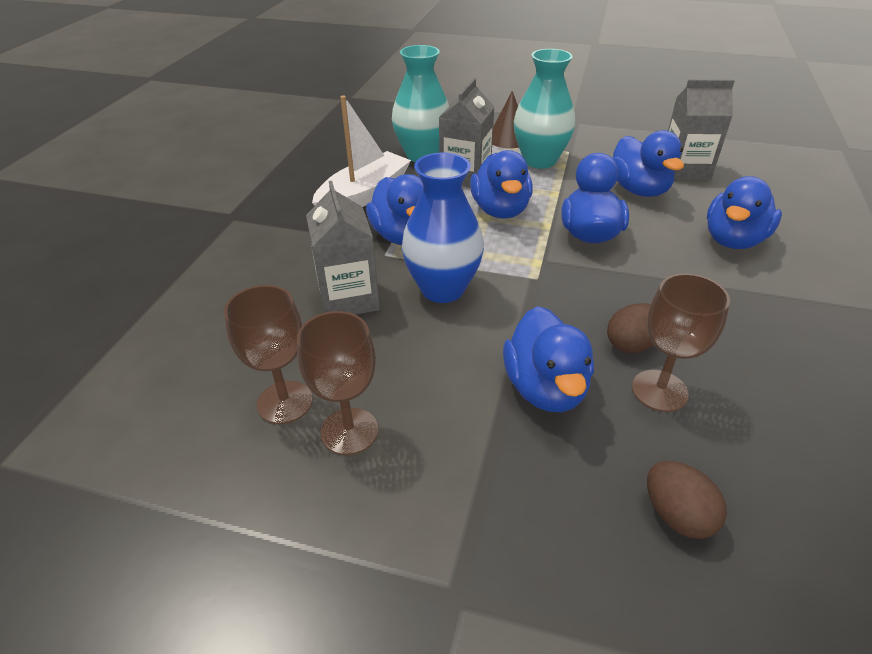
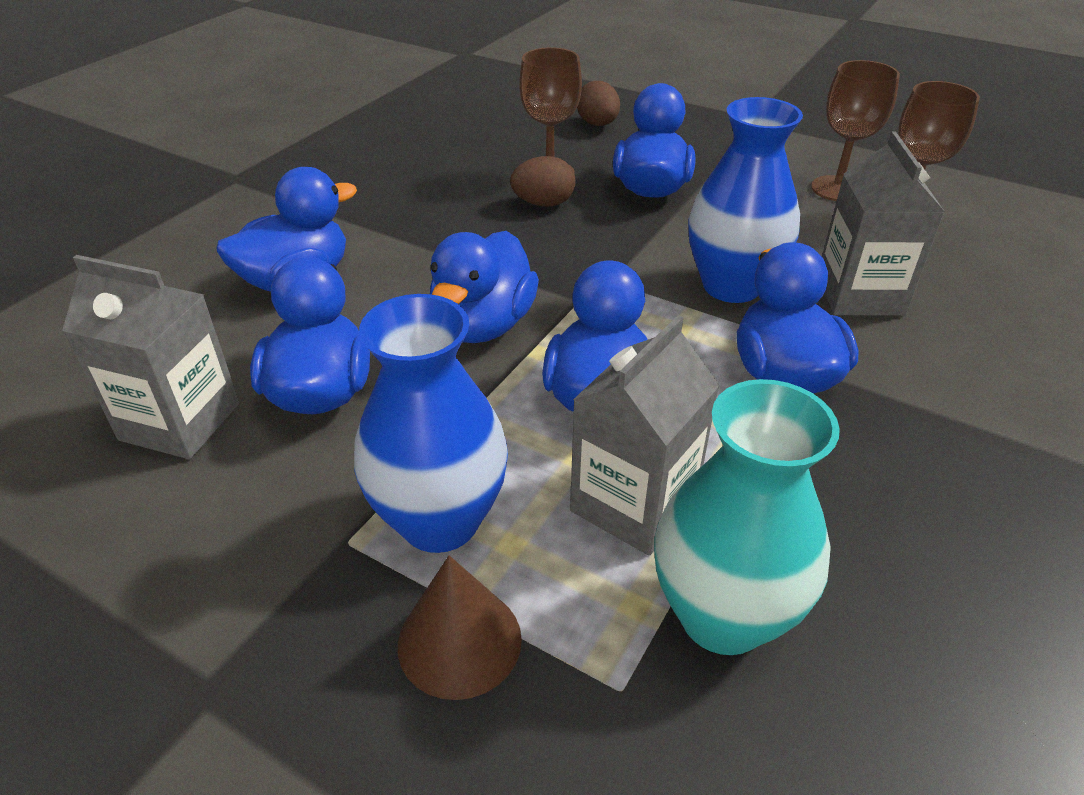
camera: 165 degrees left, 0 degrees up
white boat [312,96,411,207] -> none
turquoise vase [514,49,575,169] -> blue vase [354,294,508,553]

